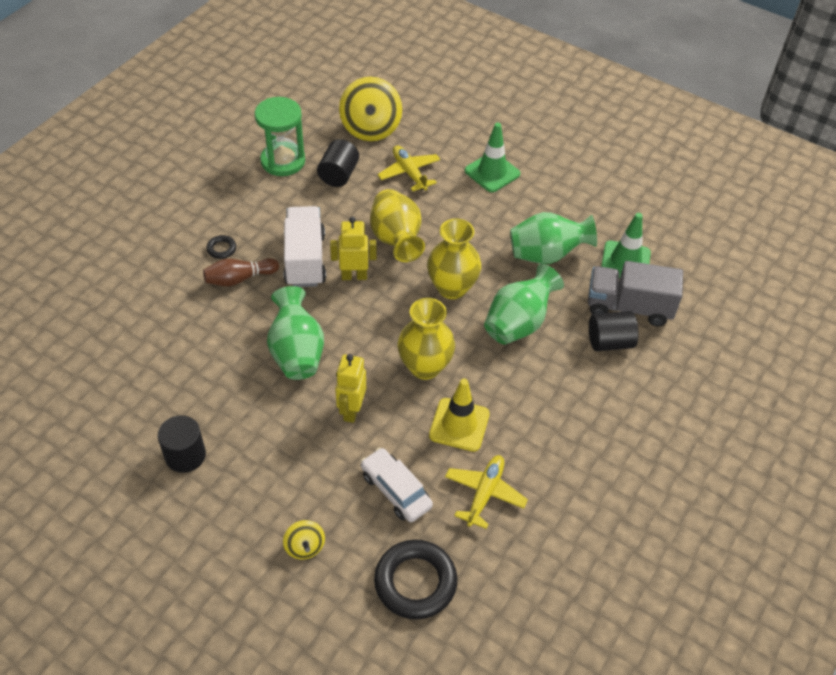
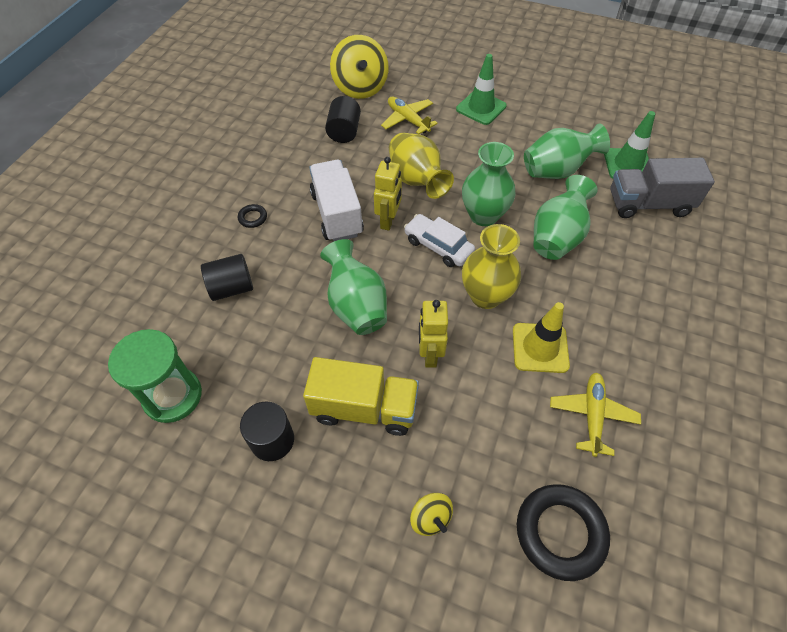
camera: 10 degrees left, 5 degrees up
brown bowling pin [203,258,279,286] -> none
green hourglass [254,97,305,176] -> green hourglass moved to [108,329,202,423]
yellow robot [330,217,377,280] -> yellow robot turned 120 degrees clockwise [374,157,402,231]
white car [361,448,433,522] -> white car moved to [404,214,475,267]
yellow vase [427,218,481,299] -> green vase [462,142,516,226]
black cylinder [589,311,639,351] -> black cylinder moved to [201,254,253,301]
none -> yellow truck [303,357,419,436]

